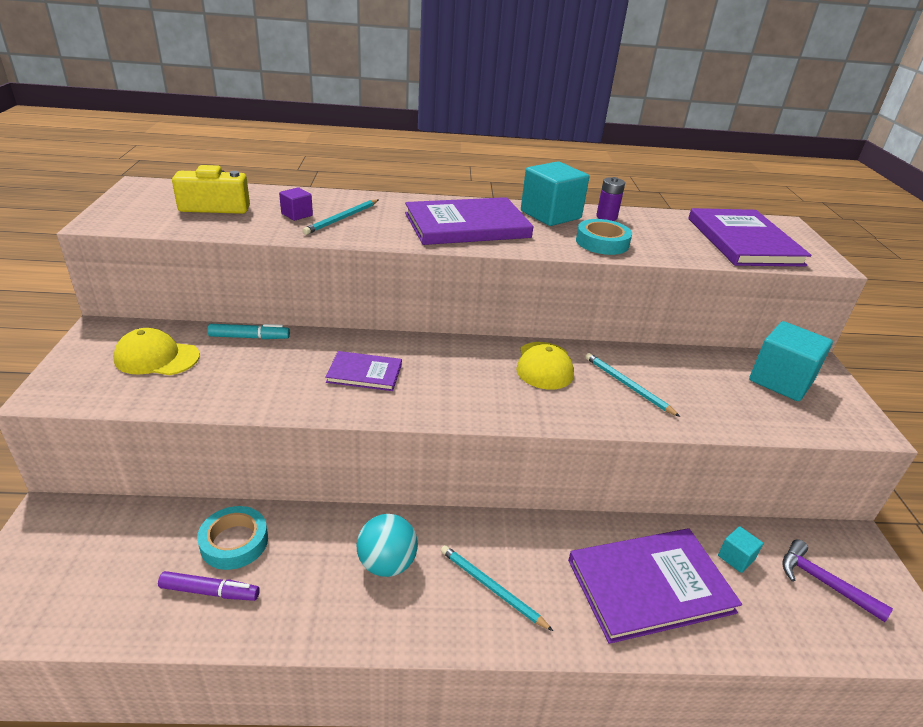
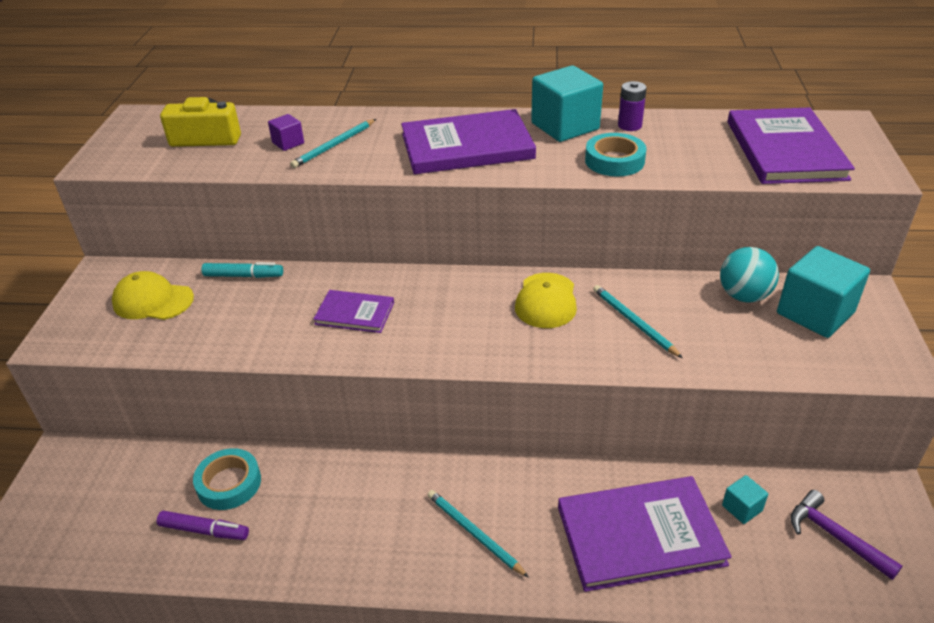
camera: 10 degrees right, 5 degrees up
turquoise ball [356,514,418,577] -> turquoise ball moved to [720,247,779,302]

